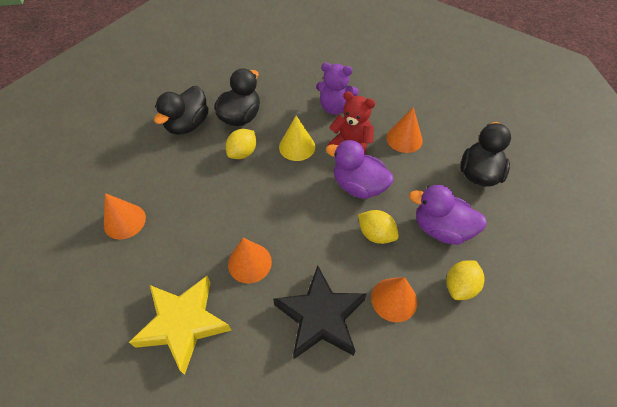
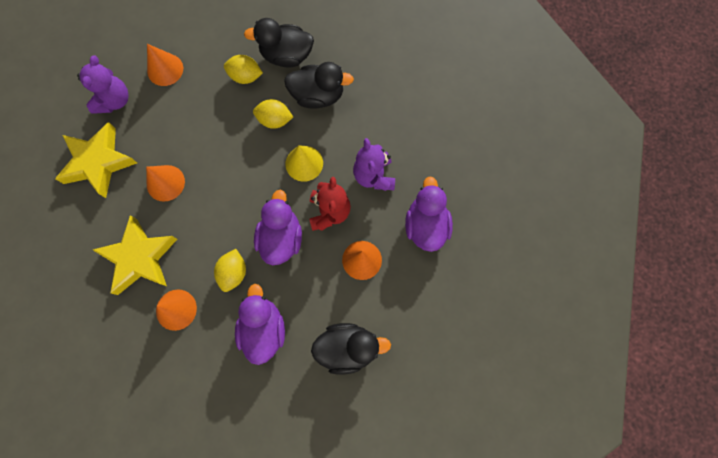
camera: 65 degrees right, 20 degrees up
black star [273,266,366,359] -> yellow star [93,215,177,295]
yellow lemon [446,260,485,300] -> yellow lemon moved to [224,55,263,84]
none -> purple teddy bear [77,55,129,114]
none -> purple duck [405,176,453,252]

